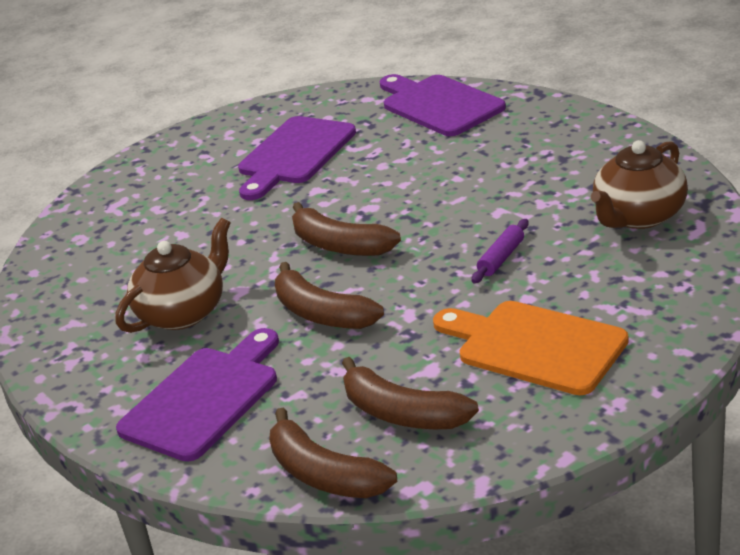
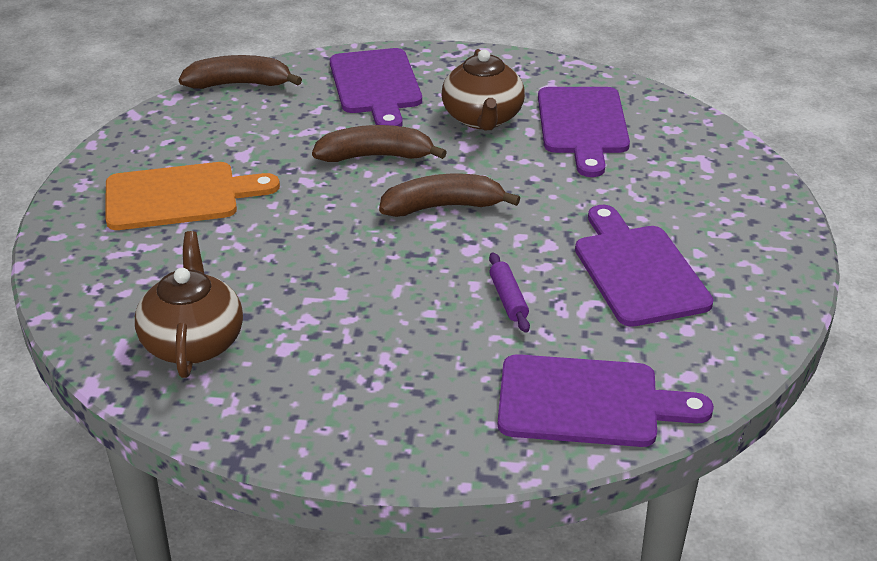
camera: 130 degrees right, 5 degrees up
brown banana [342,357,479,429] -> none
purple rolling pin [472,219,529,283] -> purple rolling pin moved to [489,252,530,333]
none -> purple cutting board [538,87,630,177]

